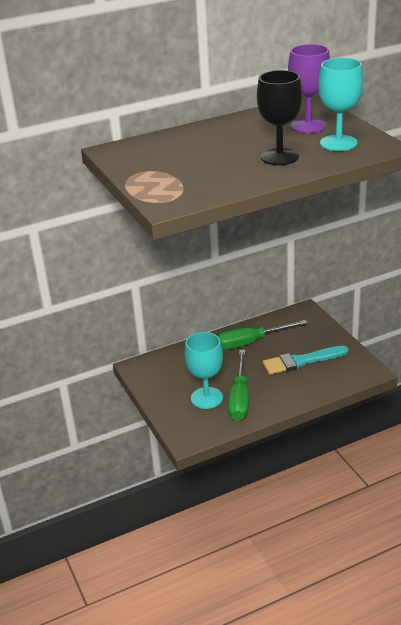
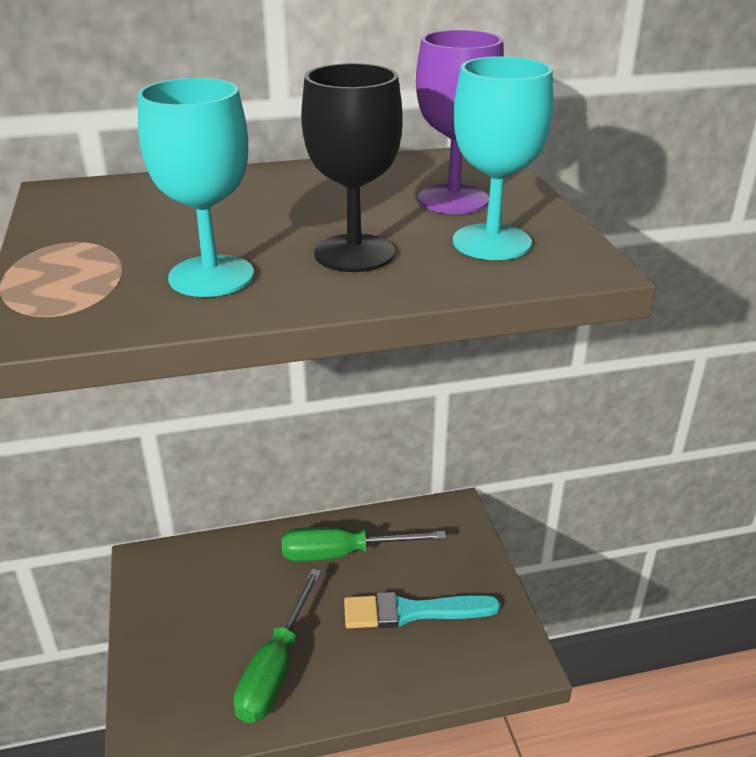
camera: 10 degrees right, 0 degrees up
turquoise goblet [185,332,223,409] -> turquoise goblet moved to [138,78,254,297]

